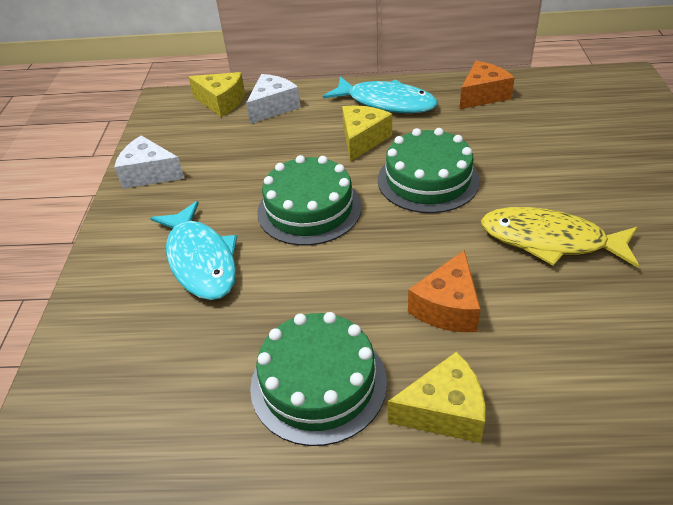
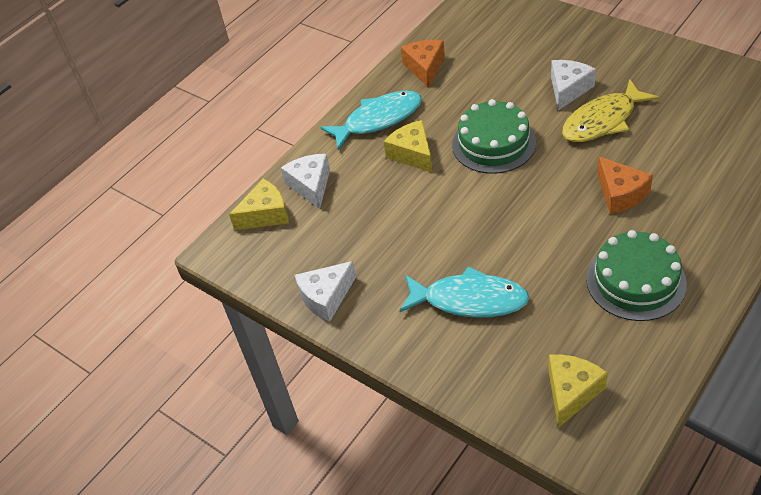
camera: 50 degrees left, 5 degrees up
green cake [257,155,362,246] -> none
yellow cheese [388,351,485,443] -> yellow cheese moved to [548,354,608,428]
none -> white cheese [551,60,596,111]

